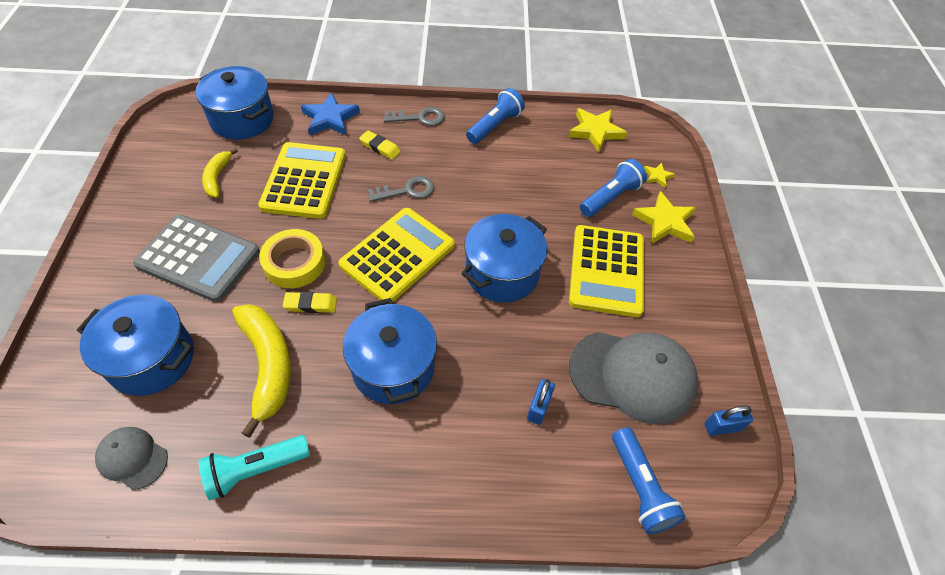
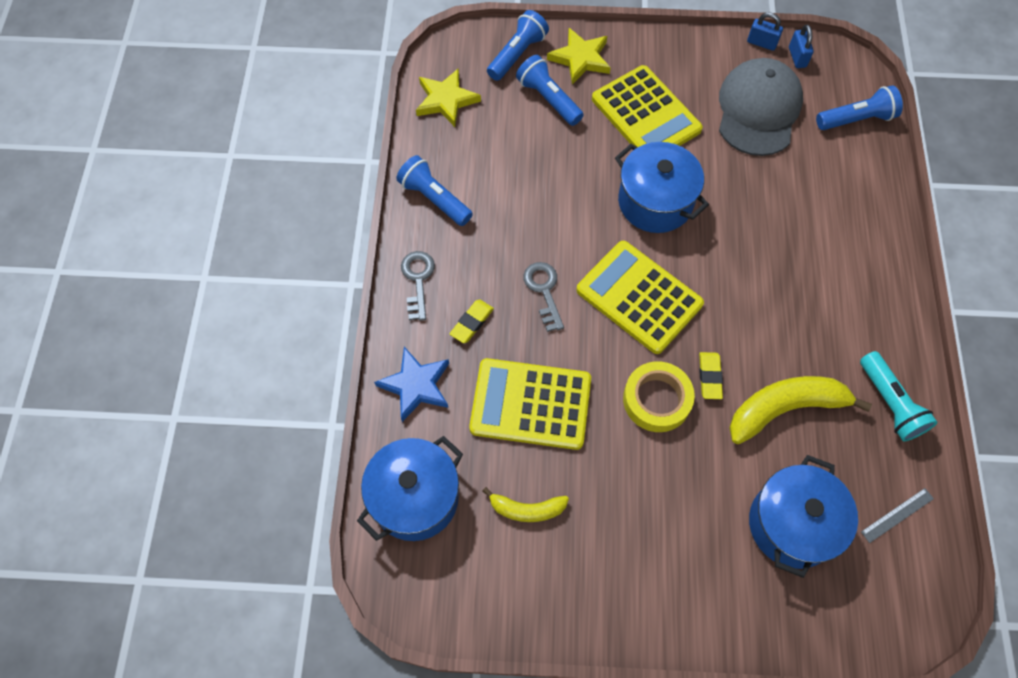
camera: 85 degrees left, 10 degrees up
grey cap [95,427,168,490] -> grey ruler [861,488,934,543]
grey calculator [133,215,260,302] -> none
blue pot [343,298,437,404] -> none
blue padlock [527,379,555,425] -> blue padlock moved to [747,12,783,51]
yellow calculator [569,225,644,317] -> yellow calculator turned 45 degrees clockwise [592,65,703,147]
yellow star [644,163,675,188] -> blue flashlight [487,10,549,81]

